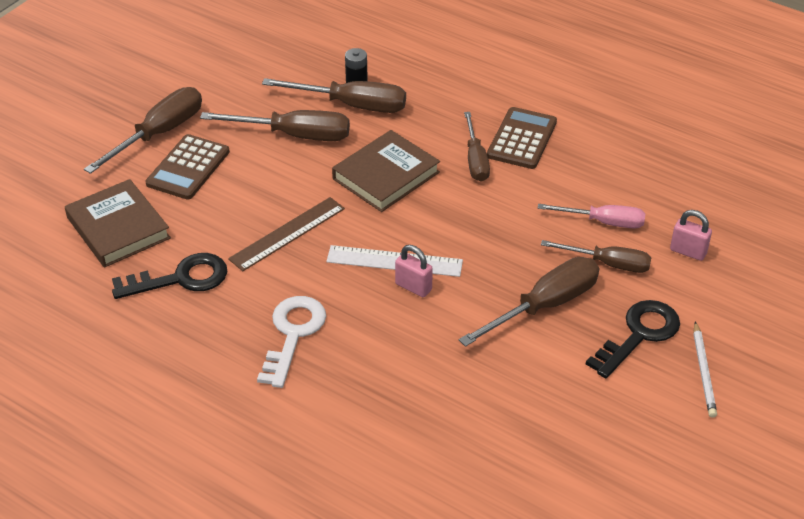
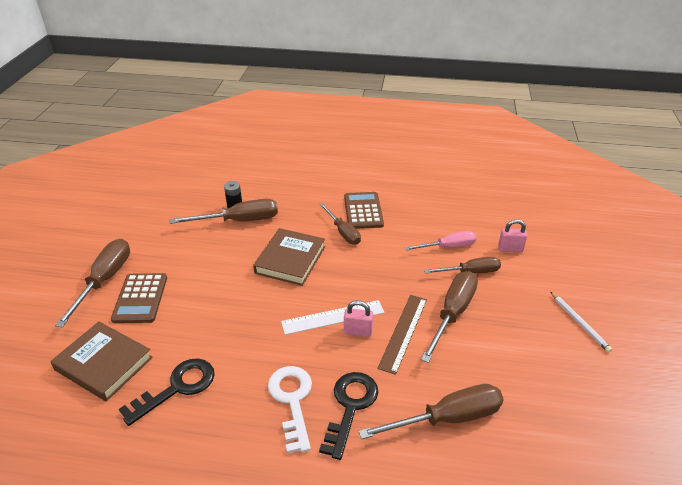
camera: 25 degrees left, 5 degrees down
brown screwdriver [200,110,350,141] -> brown screwdriver moved to [359,384,504,439]
brown ruler [228,197,345,271] -> brown ruler moved to [377,295,427,375]
black key [586,300,680,378] -> black key moved to [319,372,378,460]

